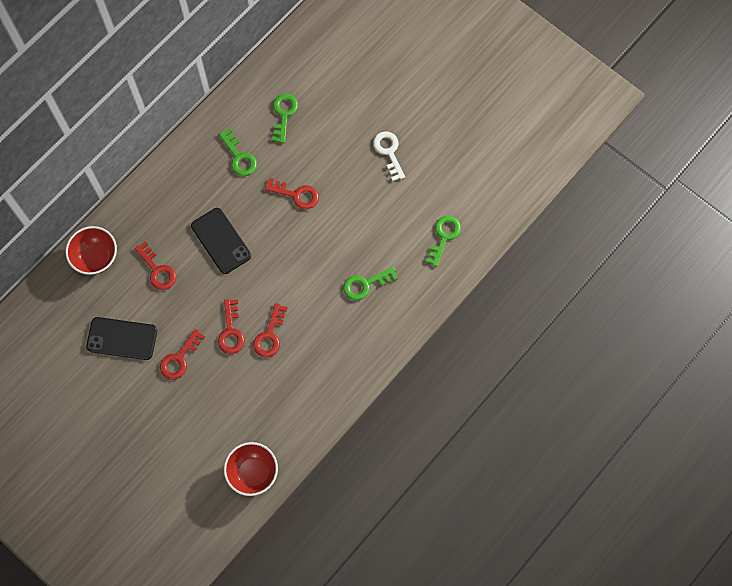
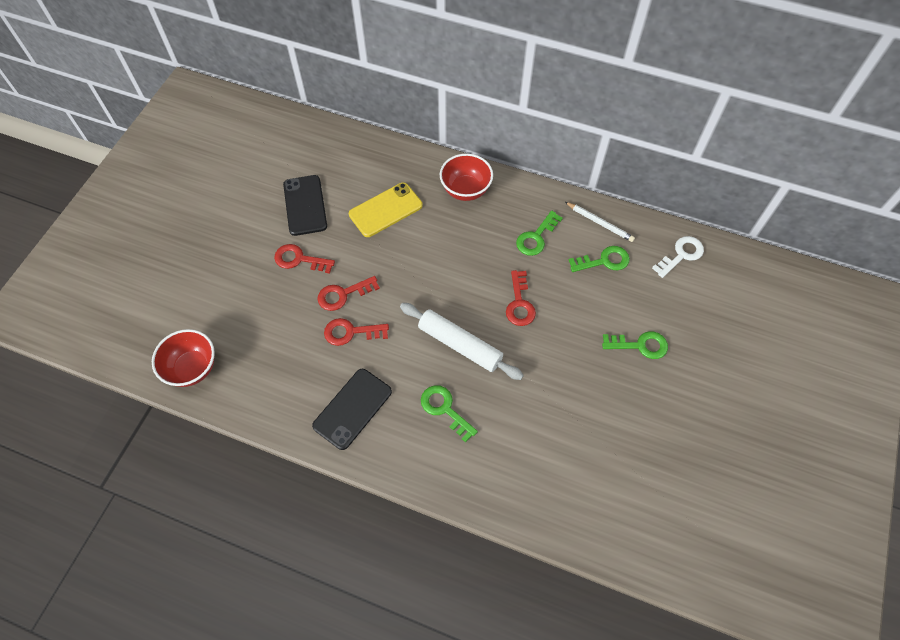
camera: 70 degrees right, 10 degrees down
red bowl [66,226,117,275] -> red bowl moved to [440,154,493,201]
red key [135,241,176,290] -> yellow phone [349,182,423,237]
black phone [191,208,251,274] -> black phone moved to [312,369,392,450]
white key [373,131,405,181] -> white key moved to [652,236,704,278]
green key [425,216,461,267] -> green key moved to [602,331,668,359]
none -> white rolling pin [400,303,524,380]
none -> white pencil [565,202,635,242]

